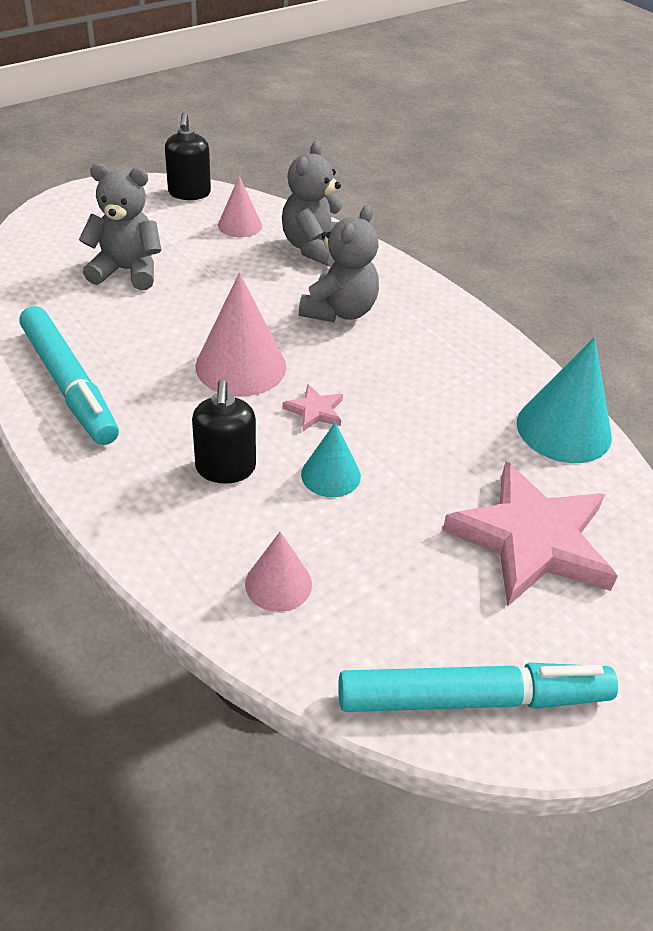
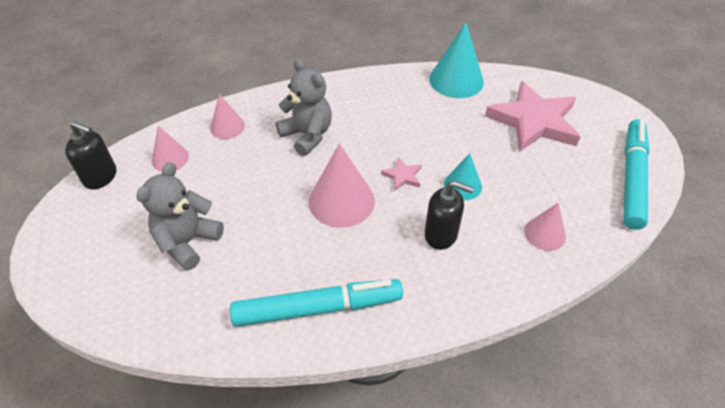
camera: 65 degrees left, 5 degrees up
grey teddy bear [282,141,344,267] -> pink cone [210,94,245,139]

